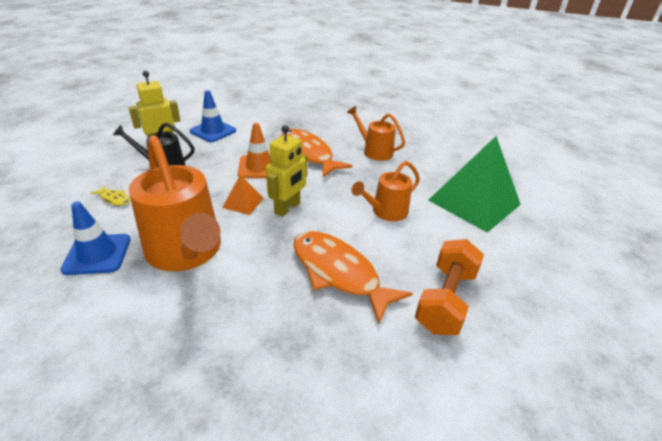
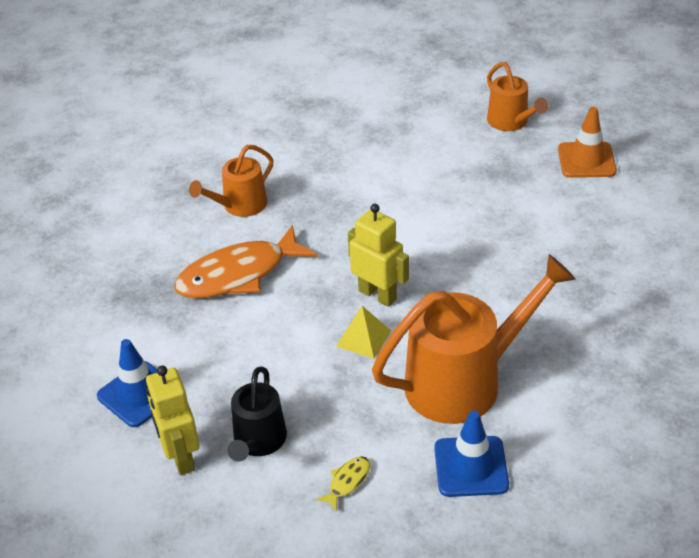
camera: 80 degrees left, 5 degrees up
orange pyramid [222,175,264,215] -> yellow pyramid [336,306,391,359]
orange traffic cone [238,123,272,178] -> orange traffic cone moved to [558,107,617,178]
orange fish [294,231,413,324] -> none
orange watering can [351,161,420,221] -> orange watering can moved to [487,62,549,131]
orange dumbbell [415,239,484,335] -> none
green pyramid [429,136,521,233] -> none

